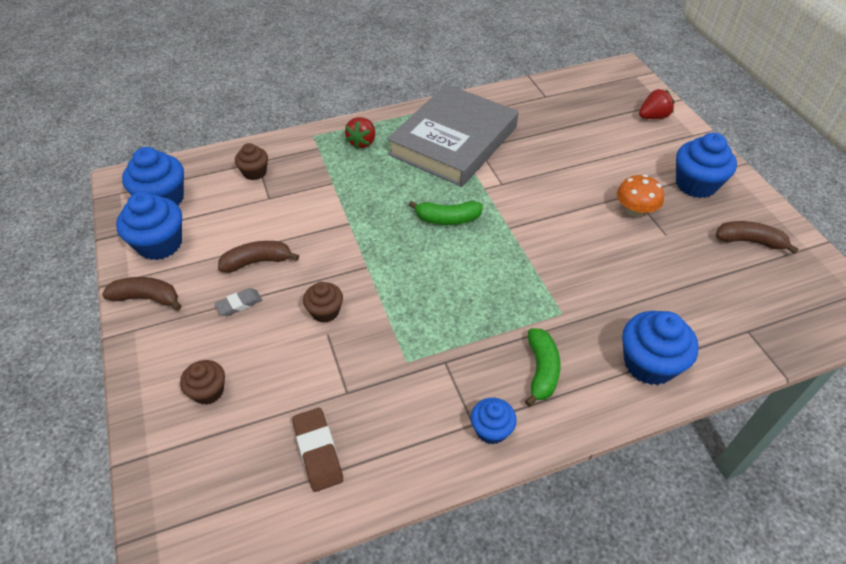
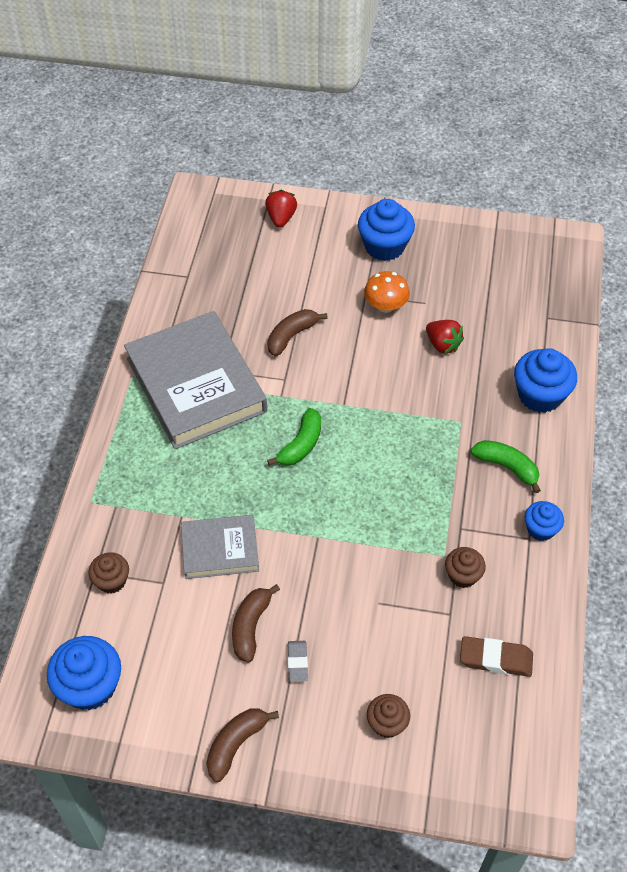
camera: 60 degrees left, 5 degrees up
blue cupcake [116,192,182,260] -> none
brown cupcake [303,282,343,323] -> brown cupcake moved to [445,547,486,588]
red strawberry [345,117,375,149] -> red strawberry moved to [426,320,464,354]
brown banana [716,221,798,254] -> brown banana moved to [267,309,328,356]
none -> grey book [181,515,259,579]

